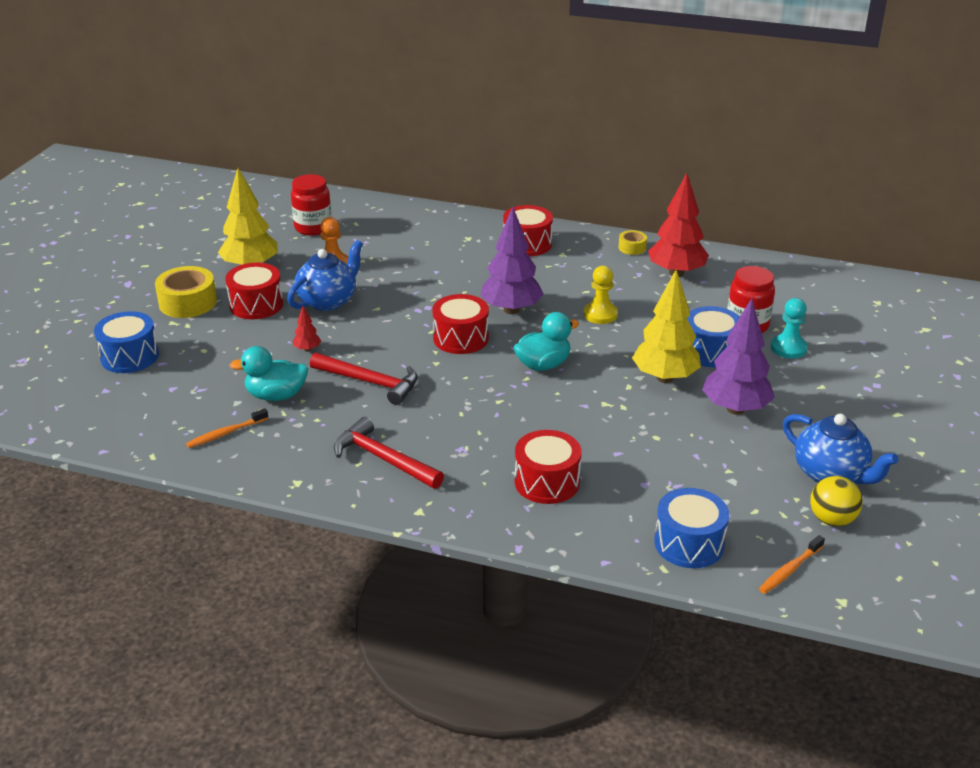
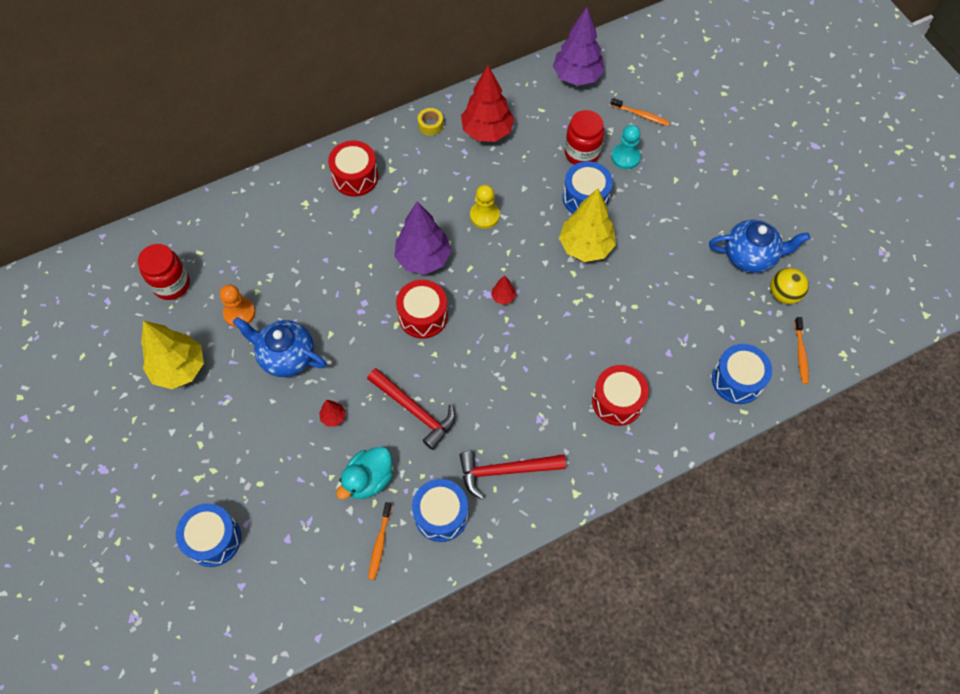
camera: 45 degrees left, 30 degrees up
yellow tape [155,266,217,318] -> none
red drum [225,263,283,319] -> none
blue teapot [287,240,363,311] -> blue teapot turned 60 degrees counterclockwise [233,317,327,377]
red hammer [310,353,418,405] -> red hammer turned 60 degrees clockwise [367,368,455,450]
turquoise duck [514,312,579,371] -> red tree [491,275,516,305]
purple tree [702,298,775,415] -> purple tree moved to [553,7,605,86]
none -> blue drum [412,479,468,542]
none -> orange toothbrush [611,98,670,126]

